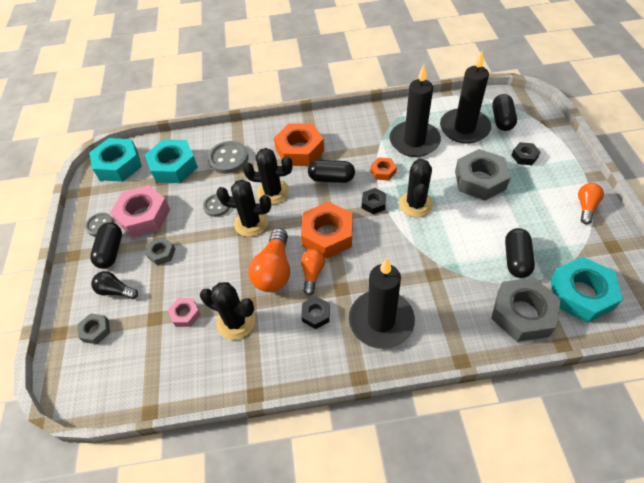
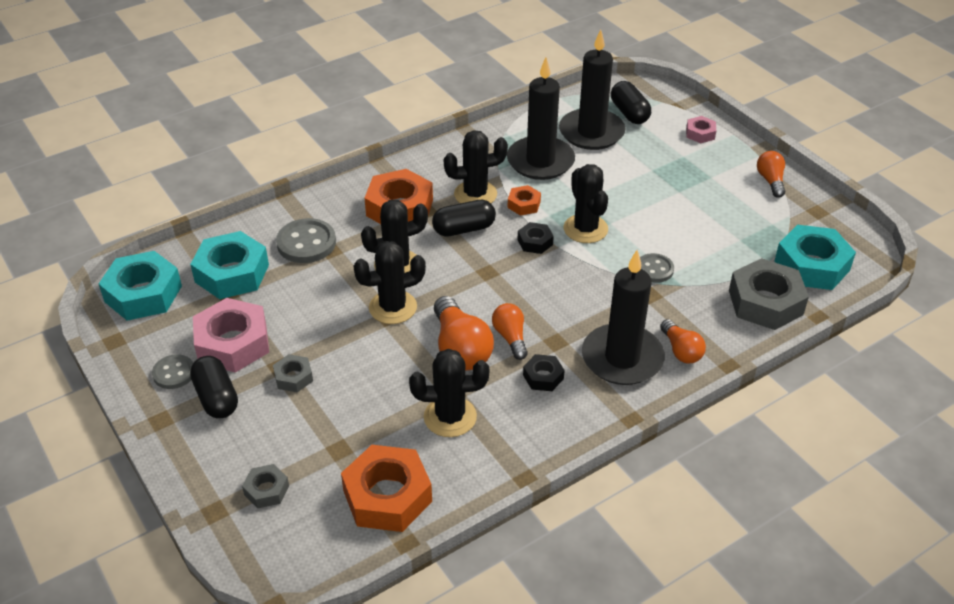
camera: 30 degrees left, 10 degrees down
black light bulb [91,271,138,299] -> none
pink nut [168,298,201,327] -> pink nut moved to [686,116,716,143]
grey button [203,194,230,217] -> grey button moved to [640,253,674,283]
orange nut [301,202,353,259] -> orange nut moved to [341,445,432,532]
grey nut [455,149,511,201] -> none
black capsule [505,228,535,278] -> none
black nut [511,142,540,165] -> none
none -> black cactus [444,130,508,203]
none -> orange light bulb [660,319,706,363]

